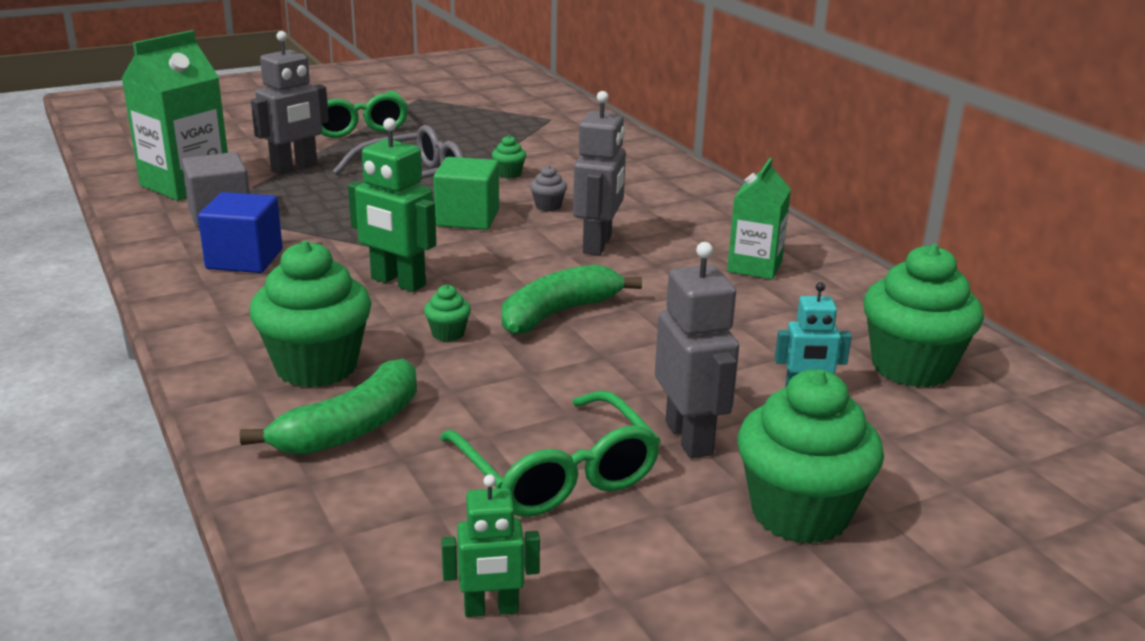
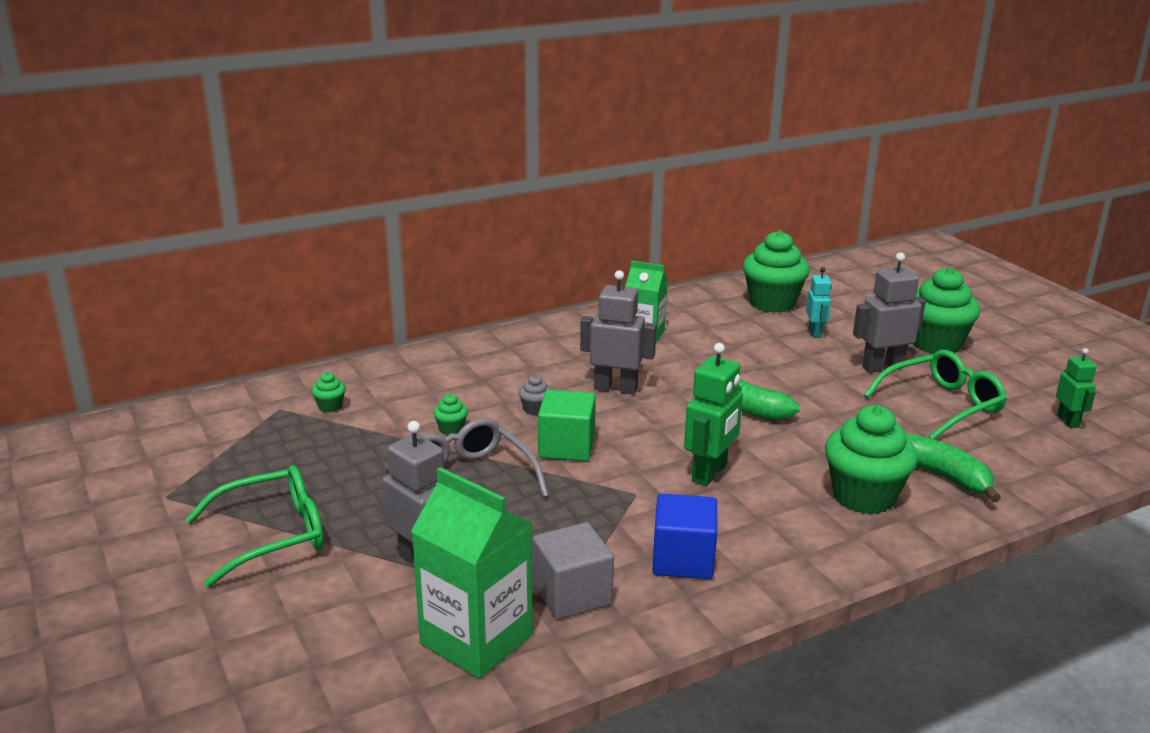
camera: 90 degrees left, 0 degrees up
green cupcake [424,284,471,342] -> green cupcake moved to [312,372,346,412]

